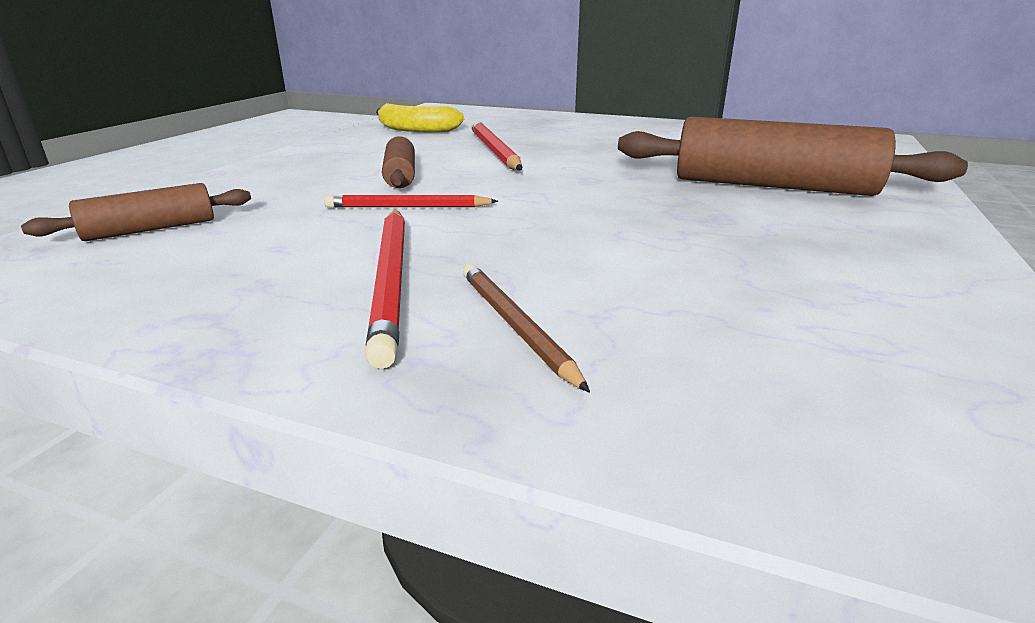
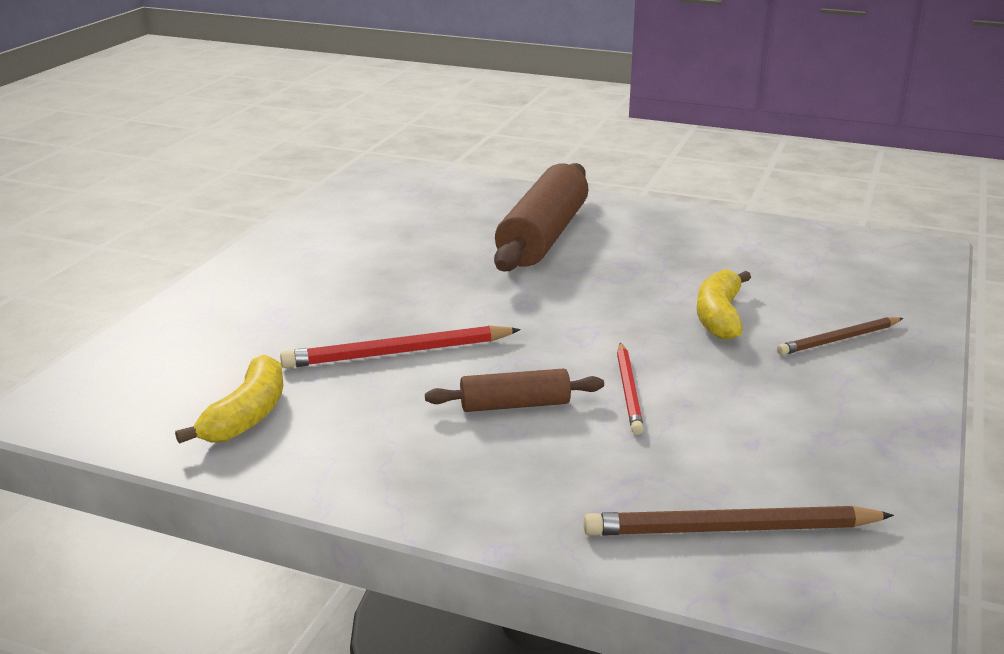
camera: 90 degrees left, 0 degrees up
brown rolling pin [21,183,251,241] -> brown pencil [583,506,894,536]
red pencil [365,210,405,369] -> none
none -> yellow banana [697,270,751,340]

